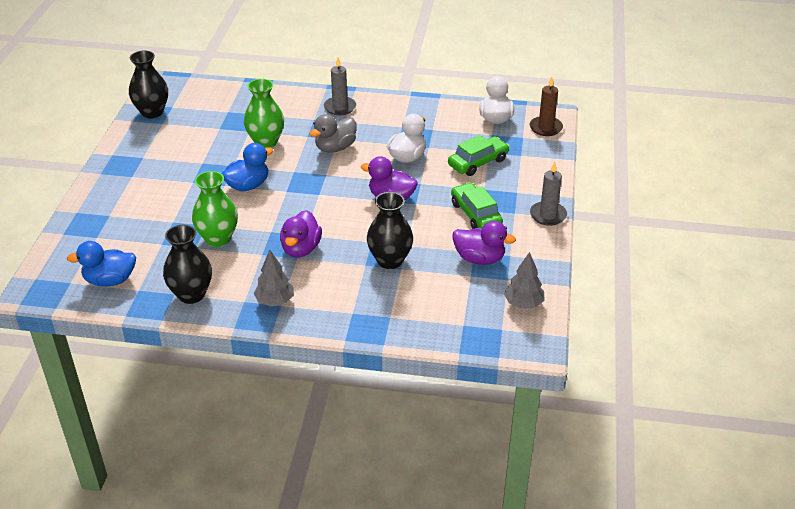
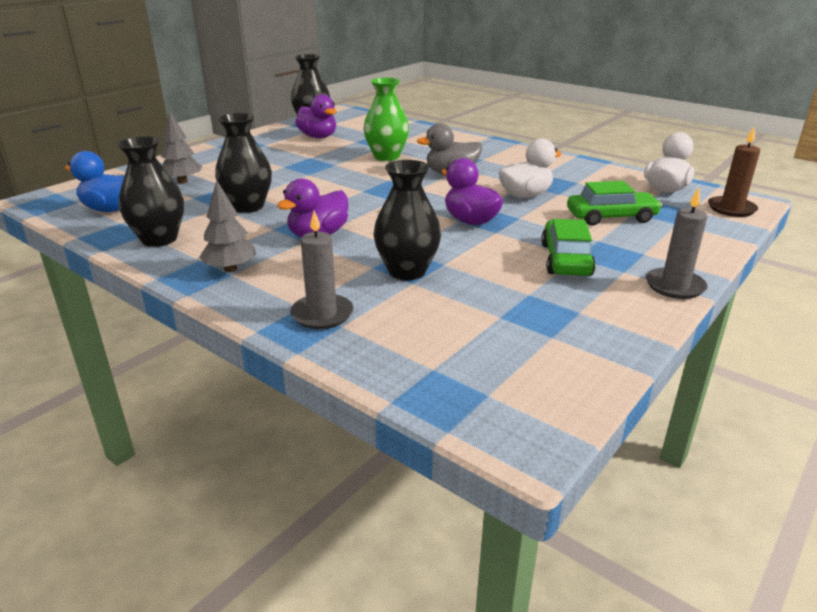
camera: 30 degrees right, 10 degrees down
green vase [192,171,238,247] -> black vase [215,113,272,213]
blue duck [222,143,273,191] -> none
grey candle [324,57,356,115] -> grey candle moved to [290,211,353,329]
purple duck [453,221,516,265] -> purple duck moved to [295,94,337,138]
grey tree [504,252,545,309] -> grey tree moved to [161,111,202,184]

